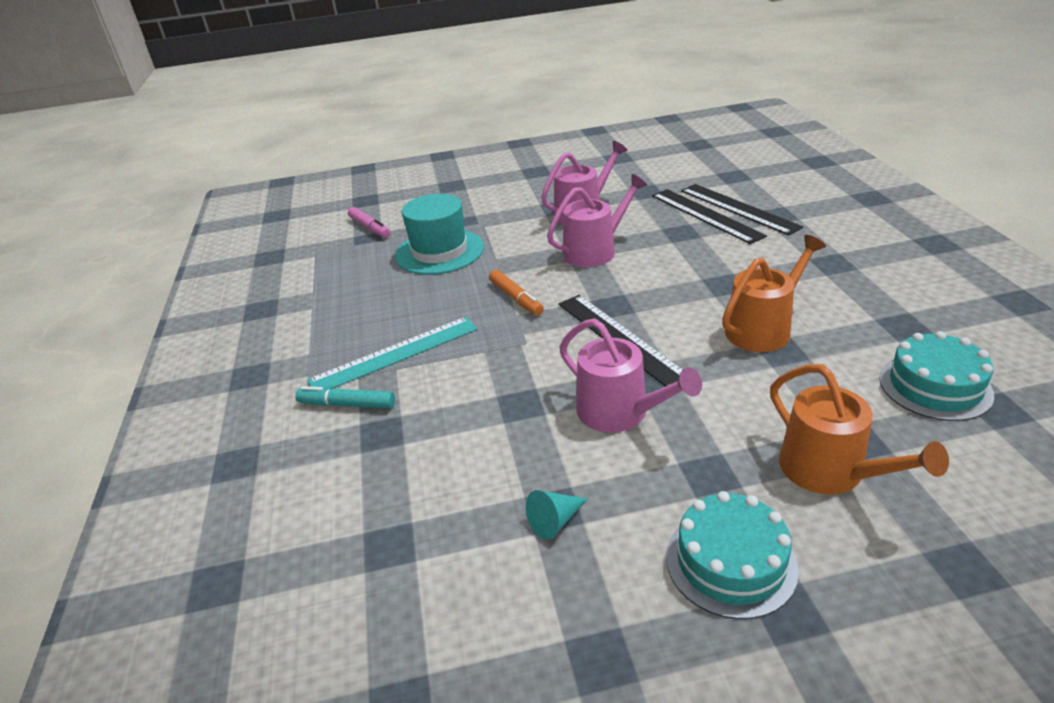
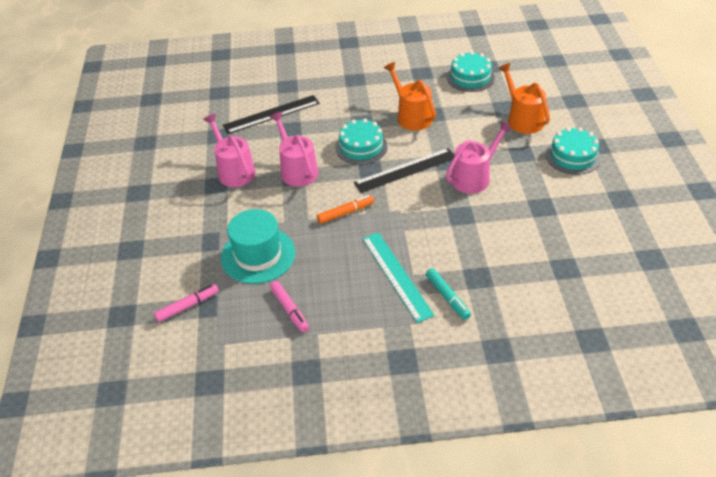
camera: 85 degrees left, 10 degrees up
turquoise marker [295,386,395,408] -> turquoise marker turned 45 degrees counterclockwise [426,268,471,320]
turquoise cone [526,490,587,539] -> none
black ruler [681,184,803,235] -> none
orange watering can [770,364,949,495] -> orange watering can turned 90 degrees counterclockwise [498,63,550,134]
none -> pink marker [270,281,309,332]
none -> turquoise cake [335,119,388,165]

